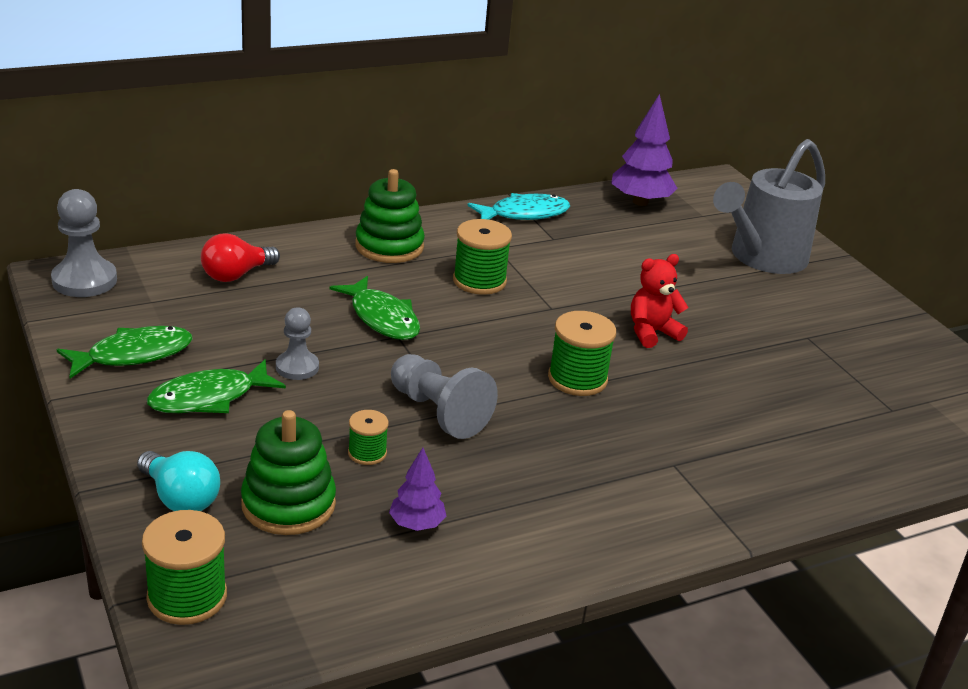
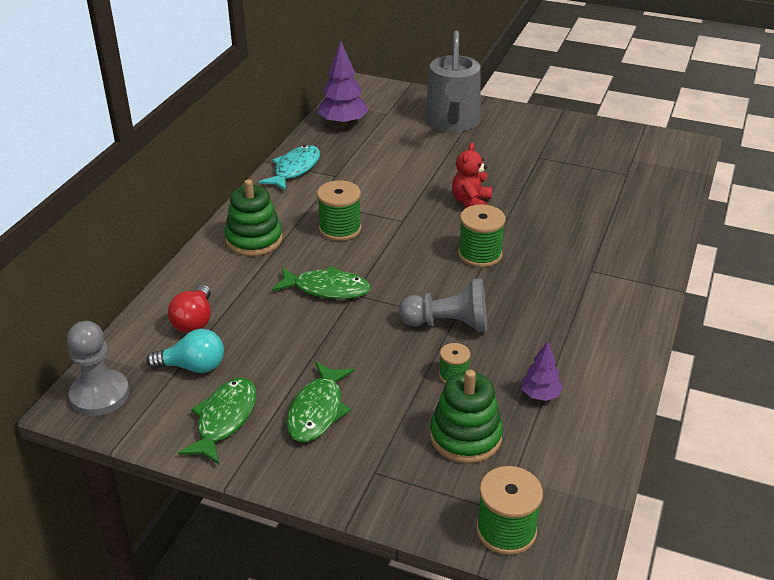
camera: 40 degrees left, 5 degrees up
turquoise light bulb [137,451,220,511] -> turquoise light bulb moved to [146,329,224,373]
grey pawn [276,307,319,380] -> none

